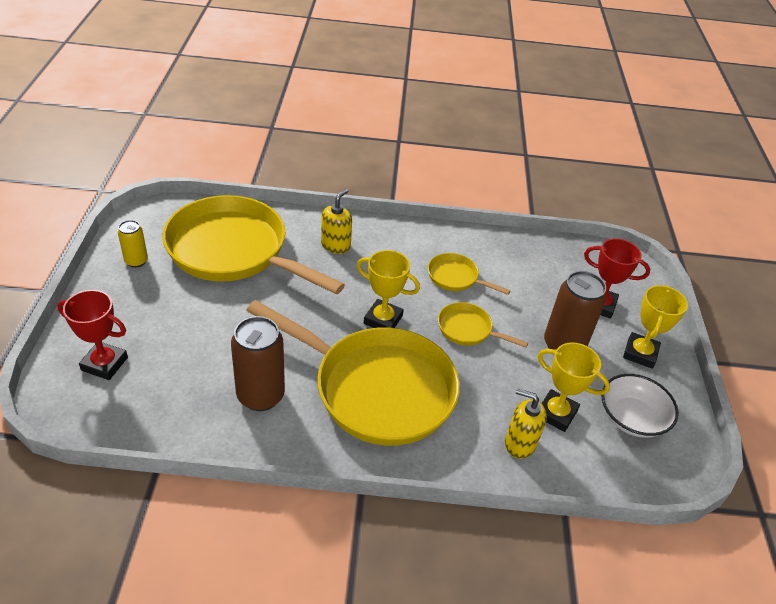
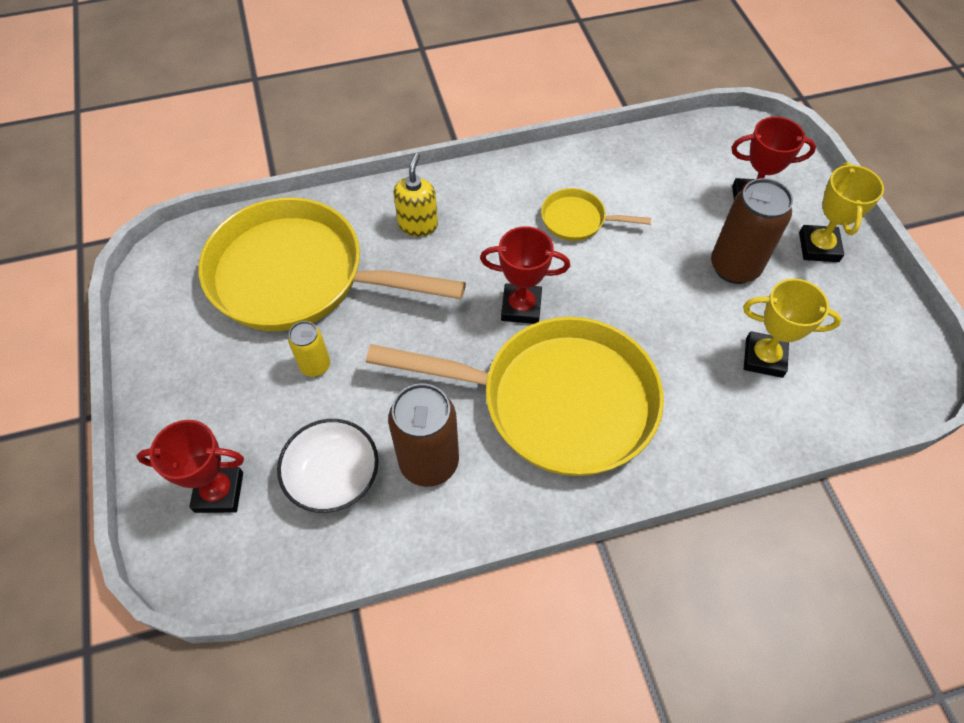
camera: 15 degrees left, 15 degrees up
yellow can [118,220,148,268] -> yellow can moved to [288,321,330,377]
yellow trophy [357,250,420,328] -> red trophy [480,226,570,324]
yellow pan [438,302,528,348] -> none
yellow soap dispenser [505,389,547,459] -> none
white bowl [602,374,679,438] -> white bowl moved to [277,419,379,513]

